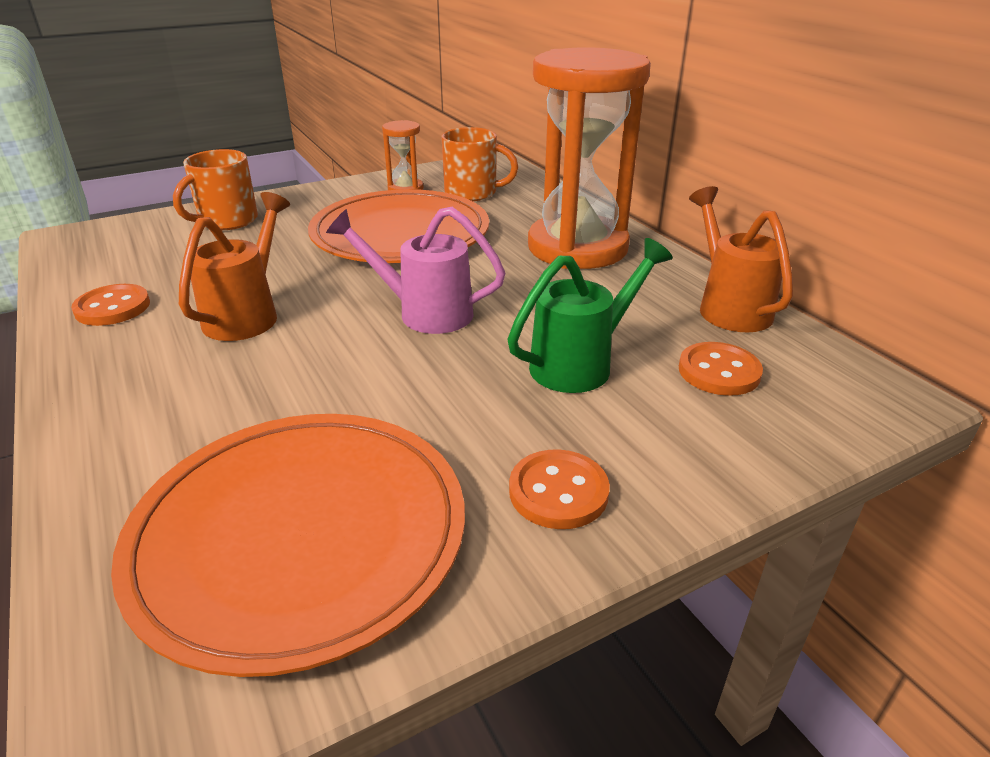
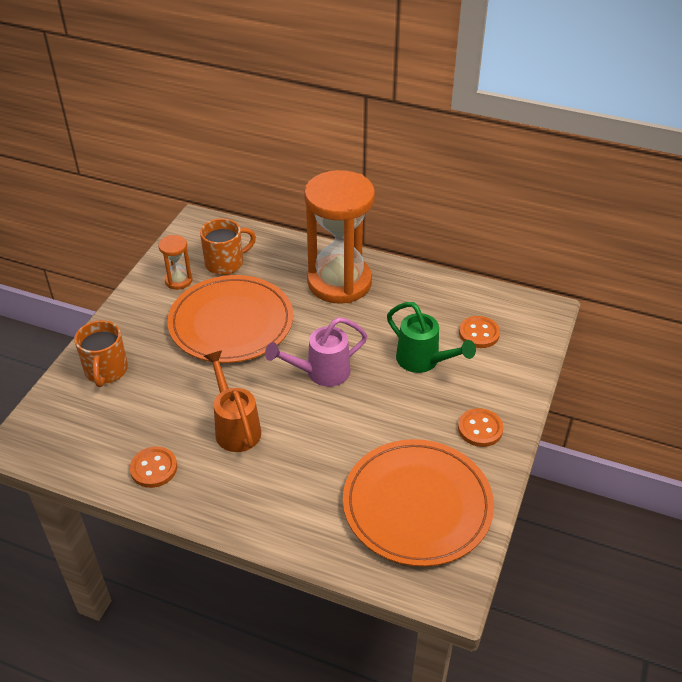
camera: 40 degrees left, 10 degrees up
green watering can [508,238,673,393] -> green watering can turned 120 degrees clockwise [387,302,476,373]
orange watering can [689,186,793,332] -> none

